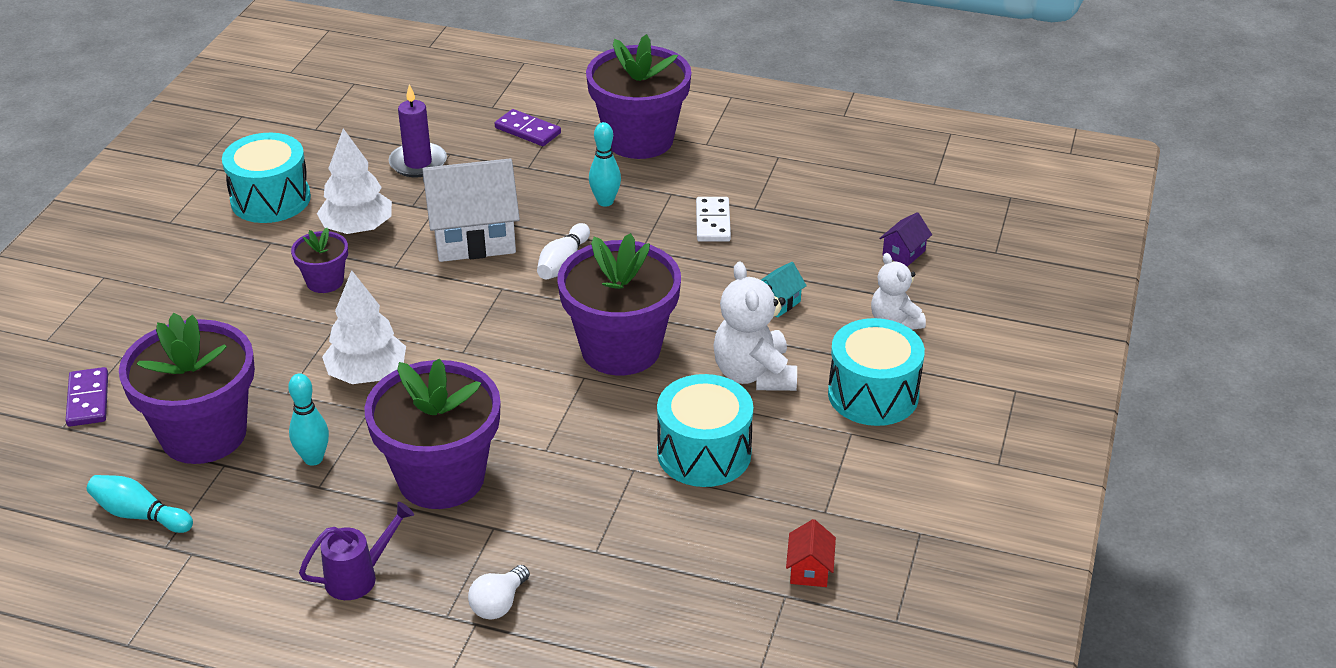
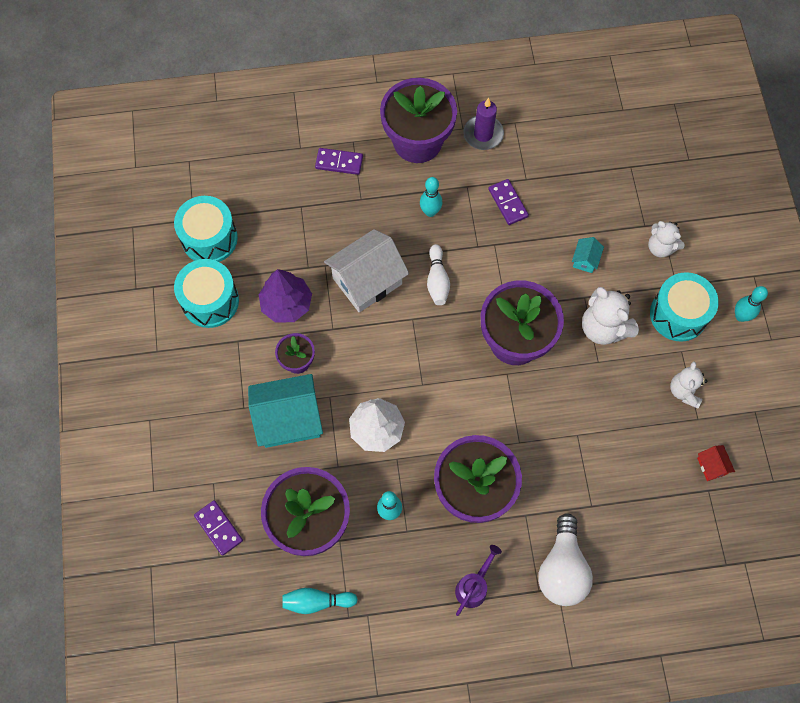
camera: 25 degrees left, 30 degrees up
white tree [317,128,392,234] -> purple tree [259,269,312,323]
purple candle [388,84,447,177] -> purple candle moved to [463,98,504,150]
white light bulb [468,565,530,620] -> white light bulb [538,513,593,606], size x1.92
turquoise drum [657,374,753,487] -> turquoise drum moved to [174,196,238,262]
white domino [696,197,731,242] -> purple domino [489,179,529,225]
purple house [879,212,932,267] -> none
none -> turquoise house [248,374,323,448]
none -> white teddy bear [670,361,707,409]
none -> turquoise bowling pin [735,286,768,322]

